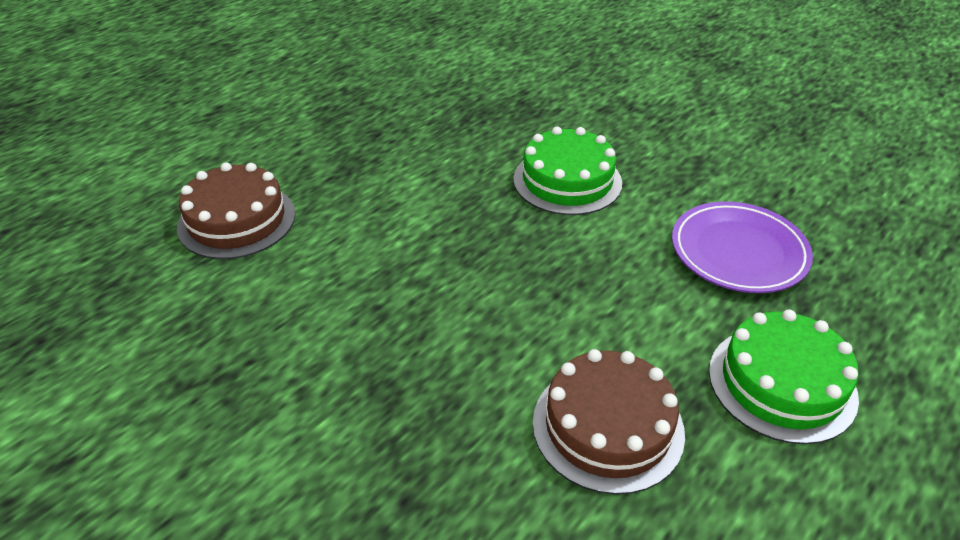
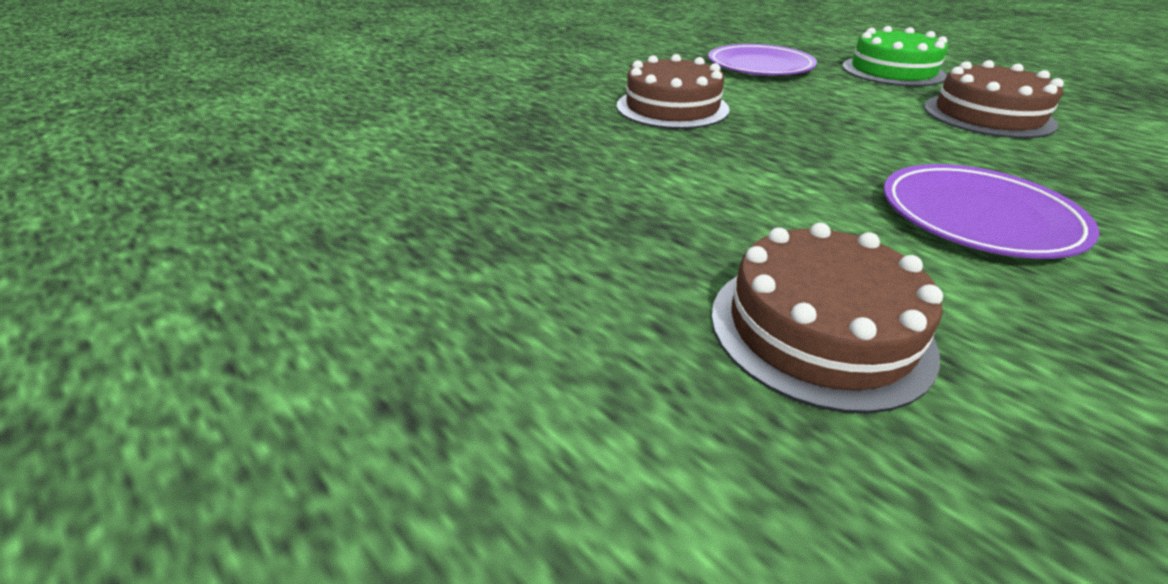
camera: 85 degrees left, 5 degrees down
green cake [513,126,622,215] -> brown cake [617,54,730,129]
none -> purple plate [884,164,1099,259]

